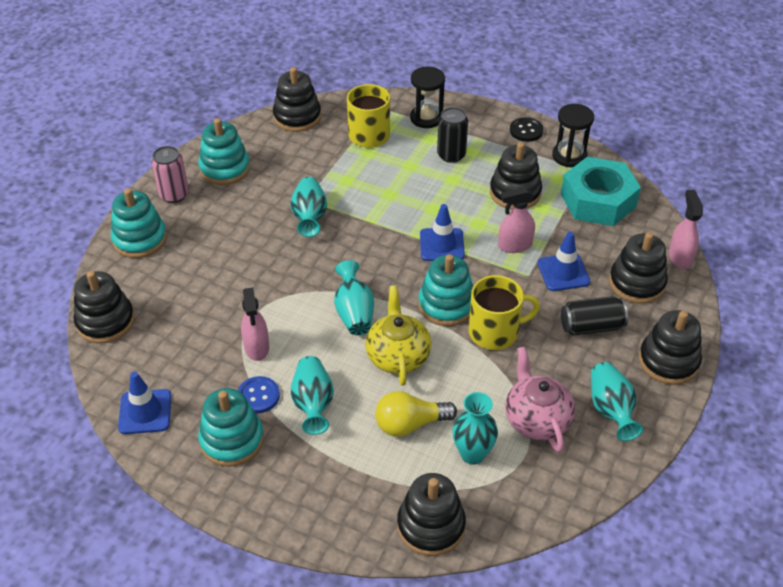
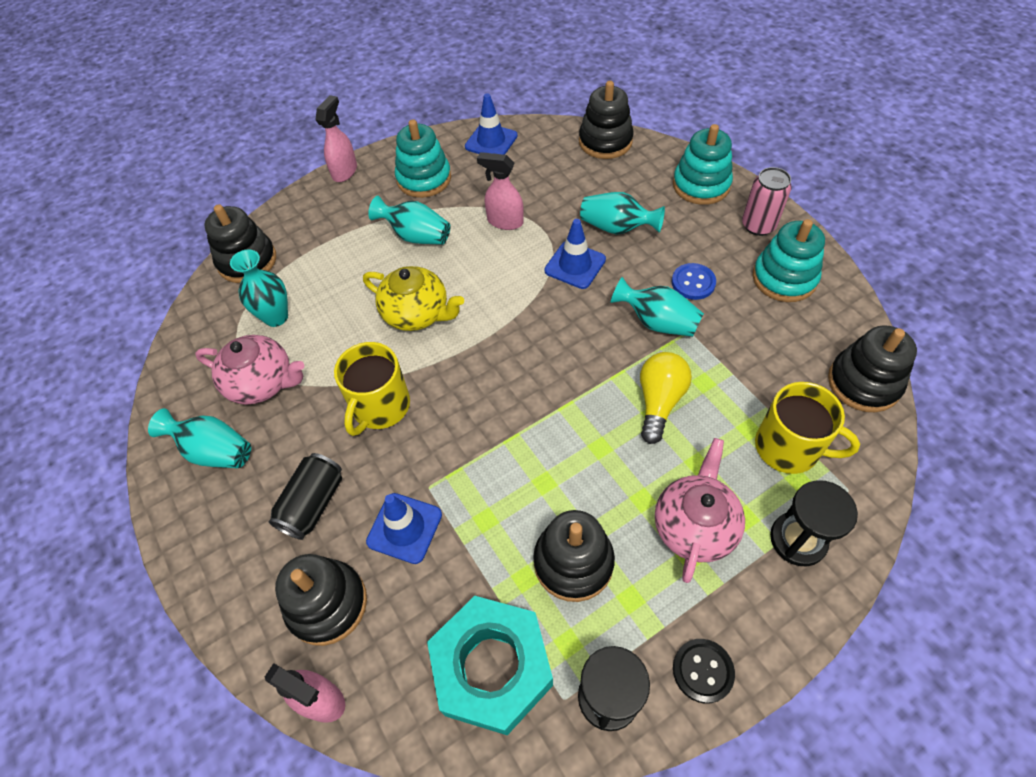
camera: 125 degrees right, 10 degrees up
blue button [238,376,280,414] -> blue button moved to [672,263,716,300]
turquoise vase [334,260,374,335] -> turquoise vase moved to [580,192,665,235]
yellow light bulb [375,391,457,437] -> yellow light bulb moved to [640,352,692,444]
turquoise stacking toy [418,254,473,326] -> none
blue traffic cone [420,204,465,261] -> blue traffic cone moved to [544,219,606,289]
black can [437,107,468,163] -> pink teapot [655,438,745,583]
pink spray bottle [498,187,535,253] -> pink spray bottle moved to [315,95,357,182]
black stacking toy [639,310,702,385] -> none

